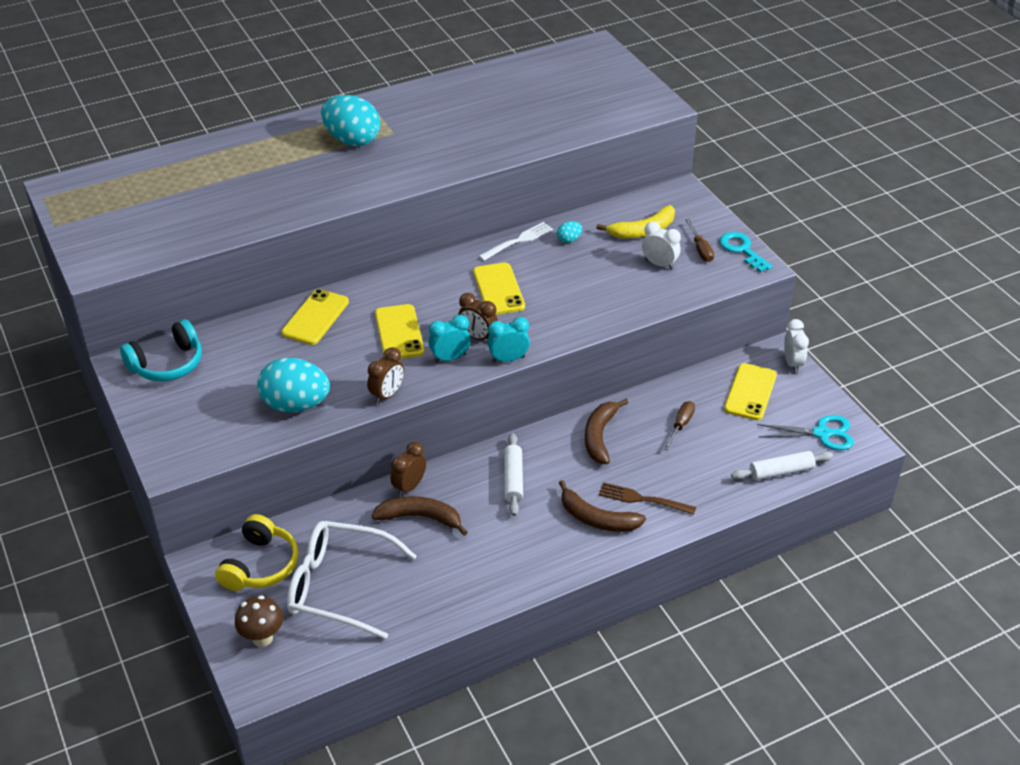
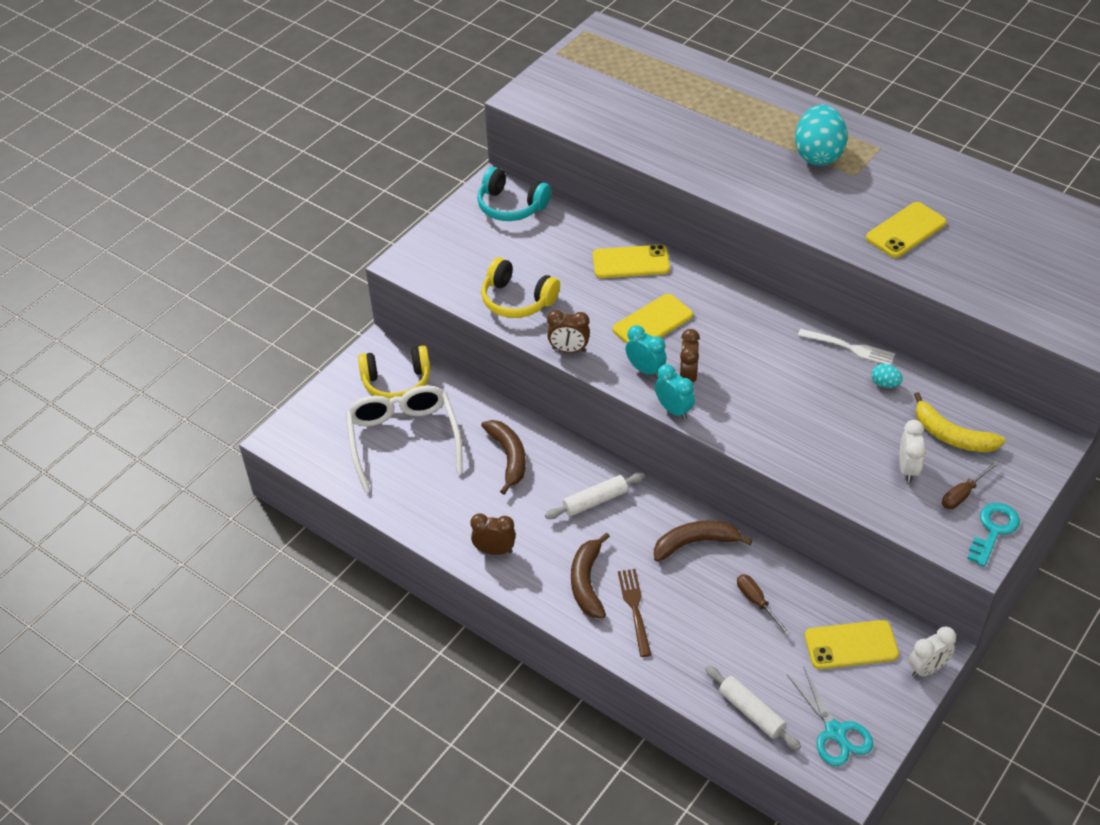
camera: 65 degrees right, 5 degrees up
brown mushroom [235,595,283,647] -> none
turquoise egg [257,358,330,412] -> yellow headphones [481,257,560,318]
brown clock [391,442,426,497] -> brown clock moved to [470,513,516,555]
yellow phone [473,263,525,315] -> yellow phone moved to [866,202,947,258]
brown screwdriver [663,401,695,450] -> brown screwdriver turned 120 degrees counterclockwise [737,574,790,635]

